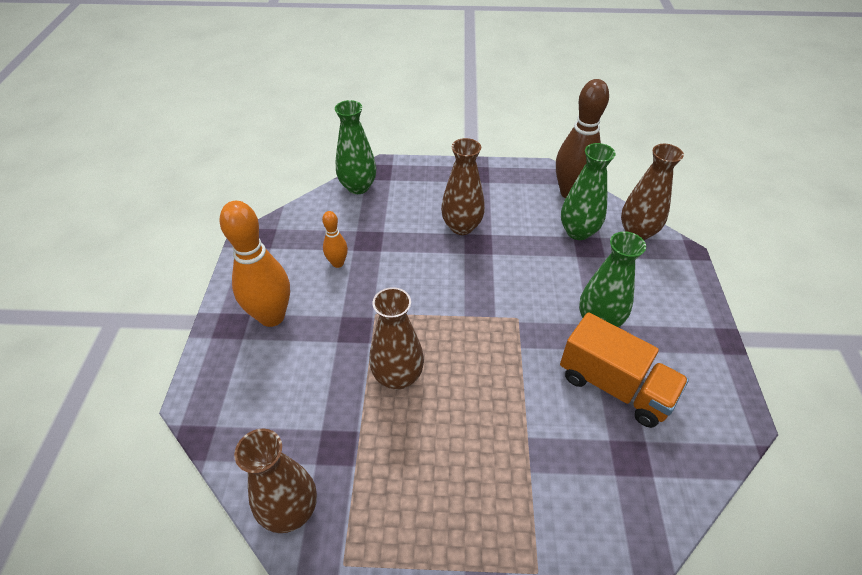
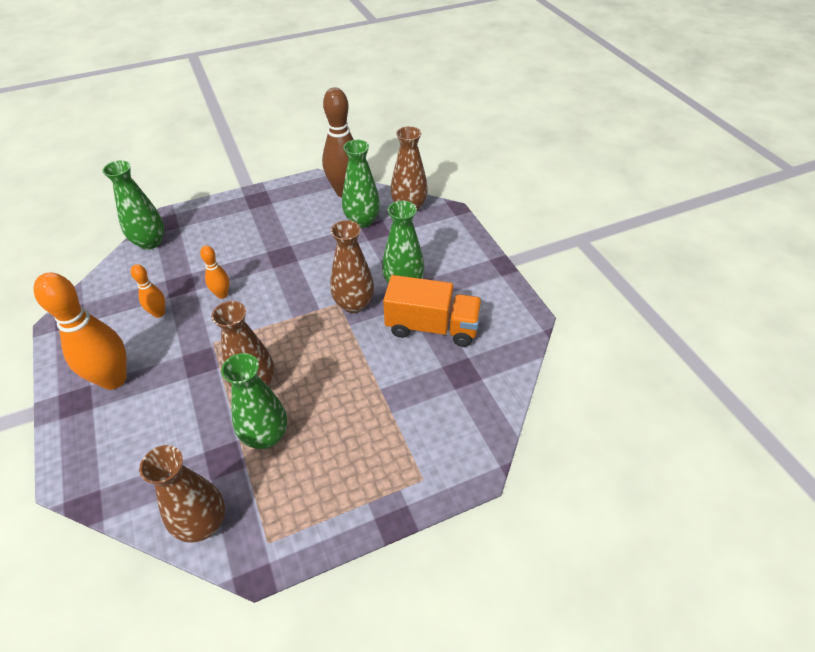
camera: 25 degrees left, 0 degrees up
brown vase [441,138,485,235] -> brown vase moved to [330,220,374,313]
none -> orange bowling pin [200,245,230,299]
none -> green vase [221,353,287,449]

